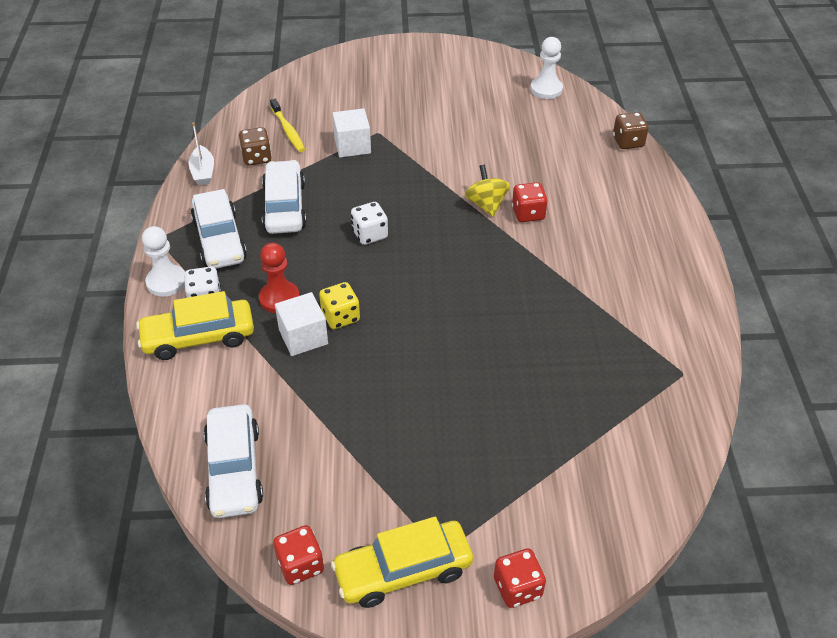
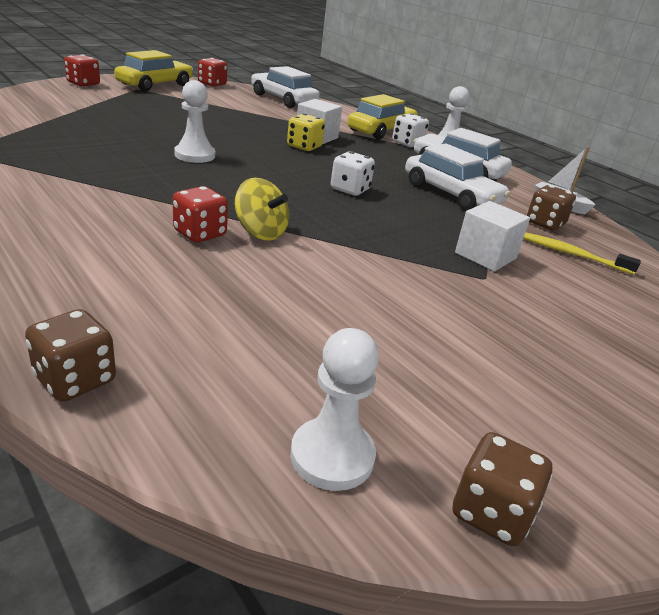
camera: 140 degrees right, 15 degrees down
red pawn [259,243,300,313] -> none
none -> white pawn [174,80,215,163]
none -> brown dice [453,432,552,546]

